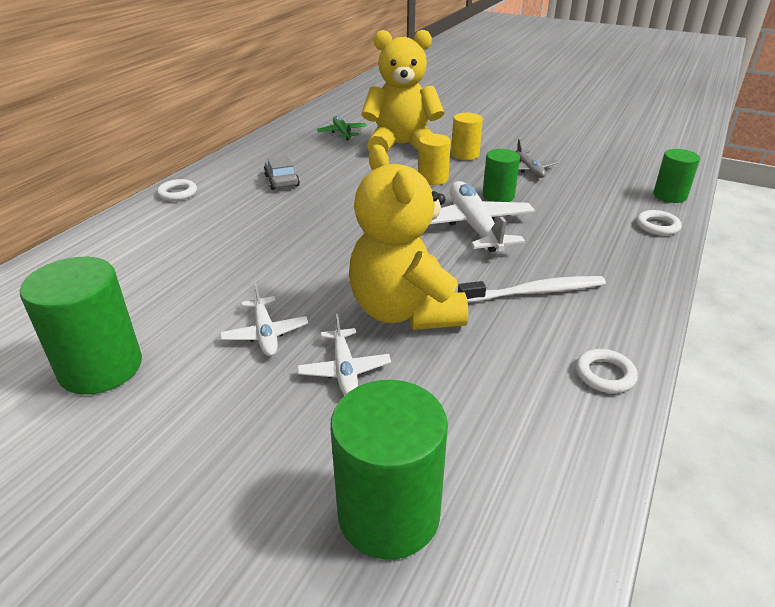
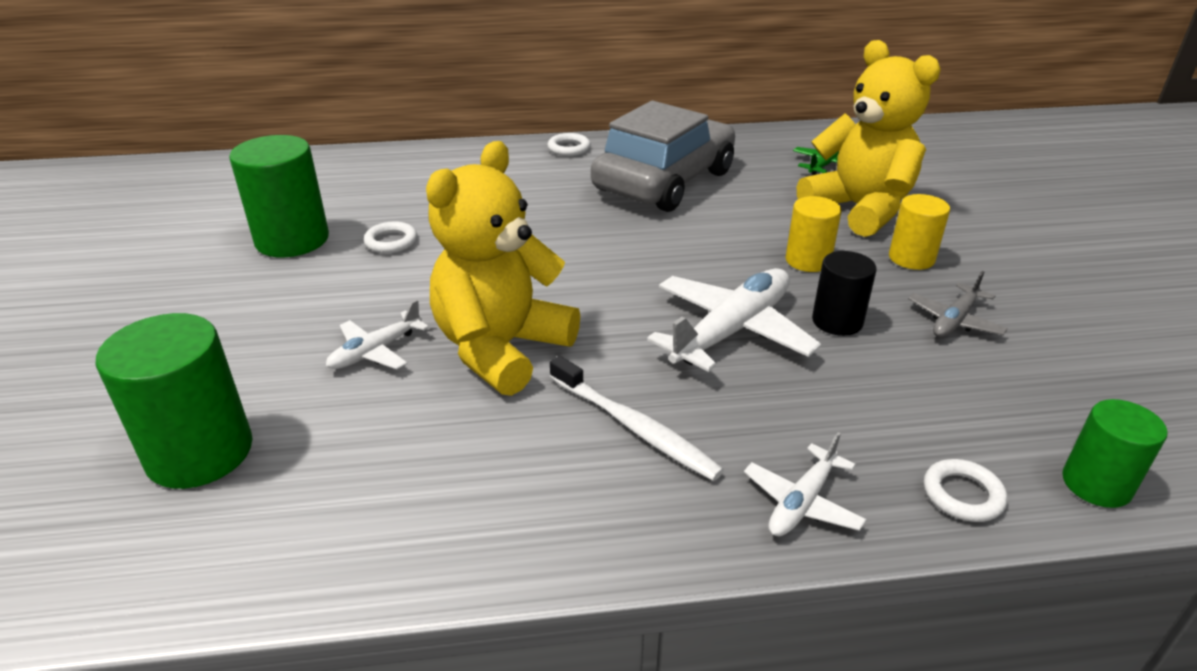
camera: 55 degrees right, 0 degrees up
white plane [220,283,308,356] -> white plane moved to [744,432,866,536]
grey car [264,156,300,190] -> grey car [591,101,735,212], size x2.46
green cylinder [482,149,520,202] -> black cylinder [812,251,877,336]
white ring [576,349,638,393] -> white ring moved to [364,221,417,254]

